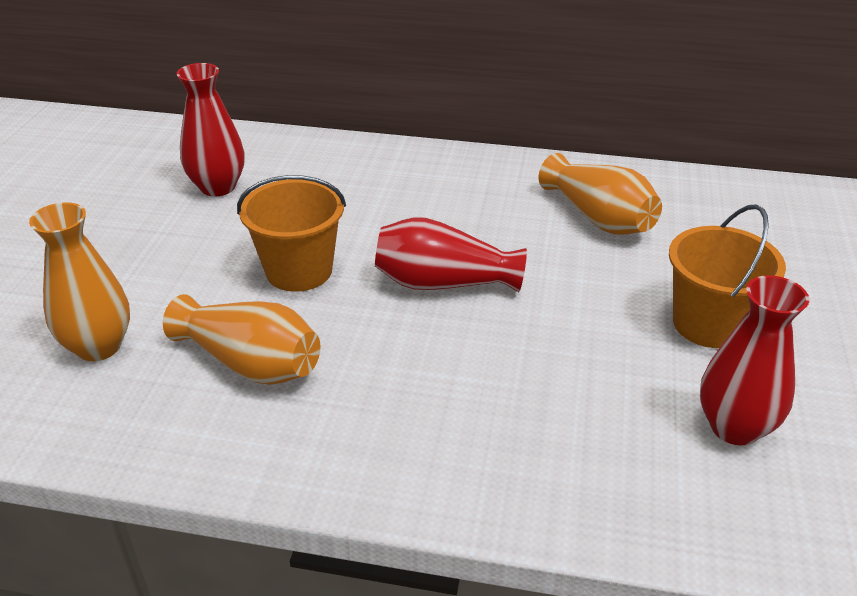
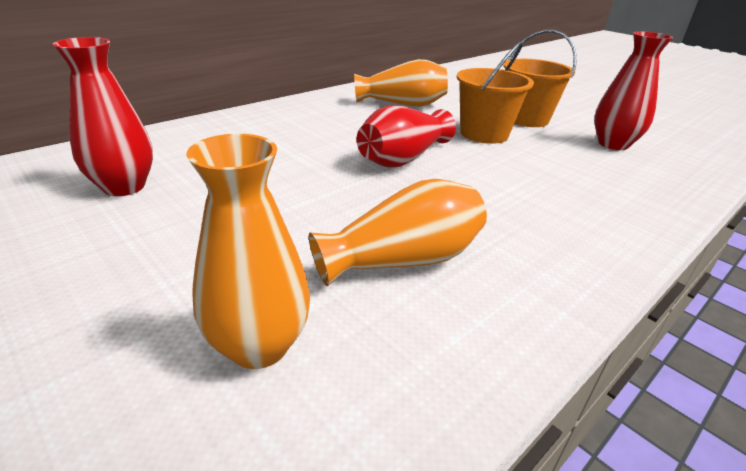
camera: 55 degrees left, 5 degrees down
orange bucket [237,175,346,292] -> orange bucket moved to [457,41,534,144]

